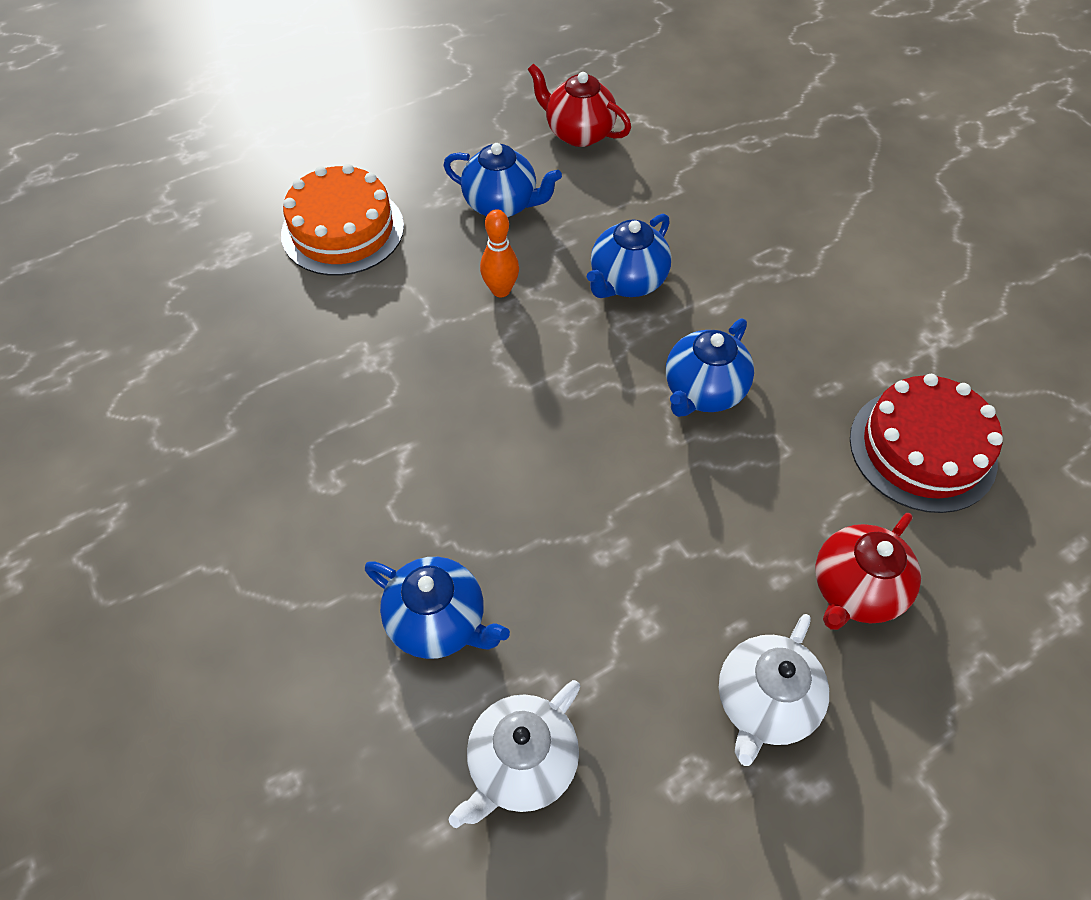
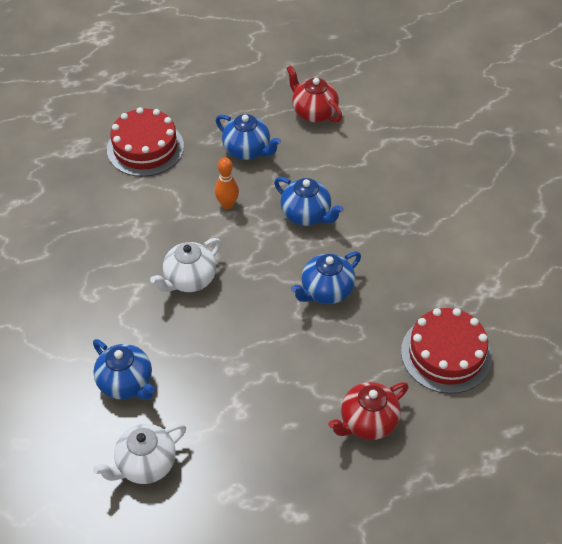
camera: 15 degrees right, 5 degrees down
orange cake [281,164,404,276] -> red cake [107,107,184,177]
blue teapot [587,213,671,298] -> blue teapot turned 105 degrees counterclockwise [274,177,344,226]
white teapot [719,614,829,766] -> white teapot moved to [150,238,221,292]

